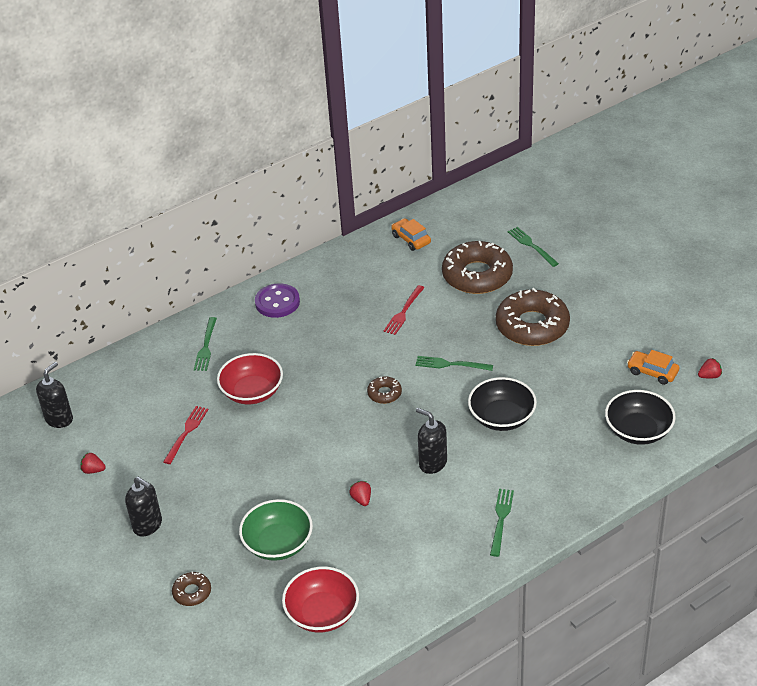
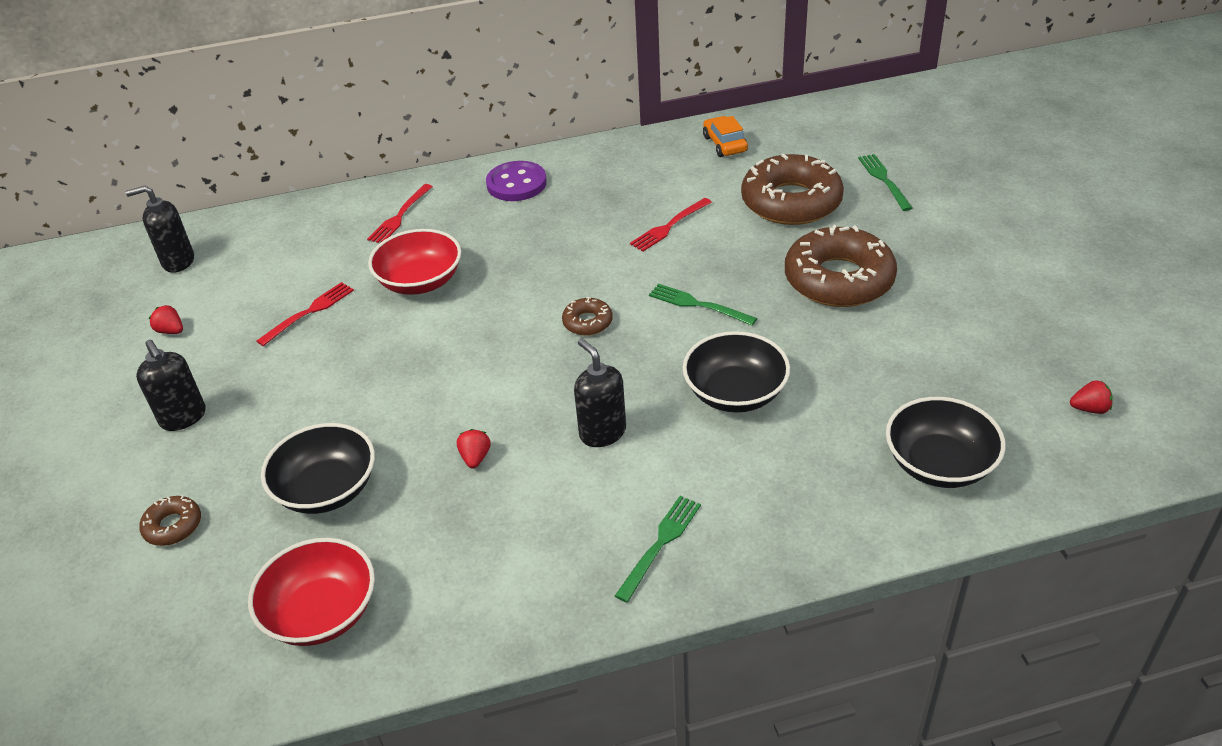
camera: 20 degrees right, 0 degrees up
black soap dispenser [36,362,73,428] -> black soap dispenser turned 150 degrees counterclockwise [126,186,194,273]
green fork [194,317,217,371] -> red fork [367,184,433,243]
green bowl [239,499,313,561] -> black bowl [261,423,375,514]
orange car [627,350,680,385] -> none

